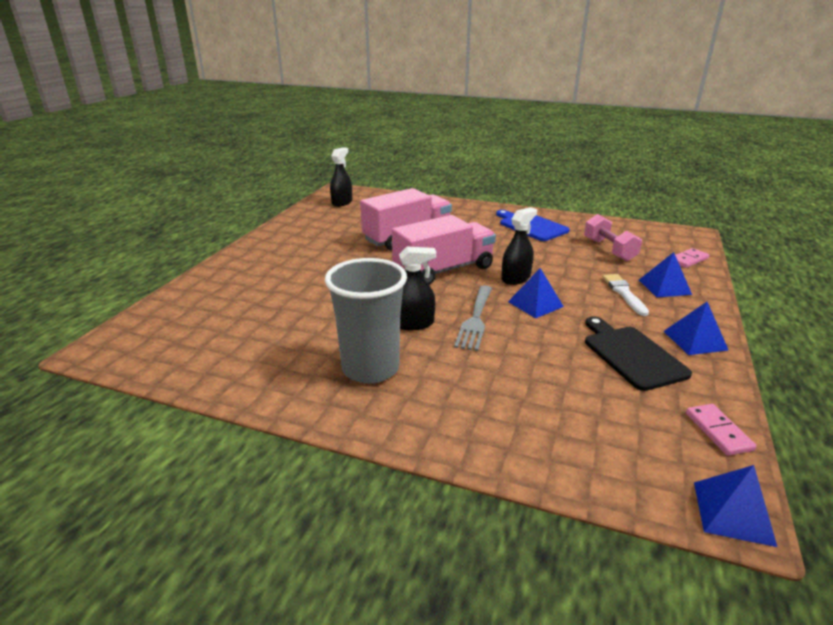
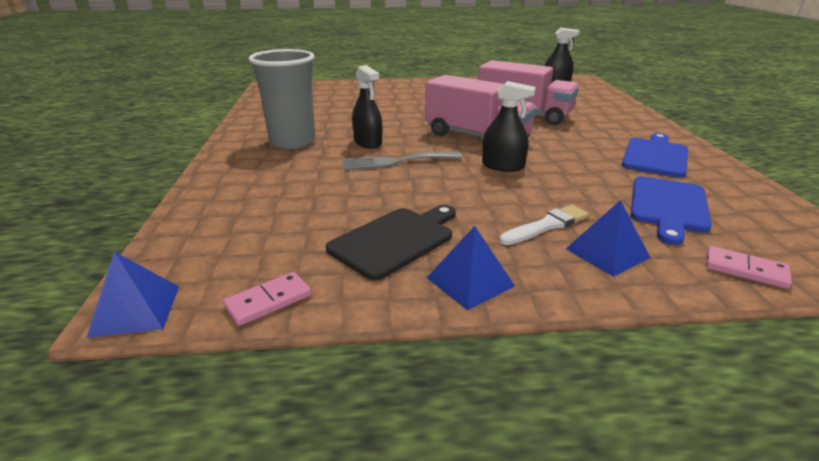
camera: 65 degrees right, 0 degrees up
blue pyramid [508,268,564,318] -> none
pink dumbbell [584,214,642,261] -> blue cutting board [631,176,712,245]

